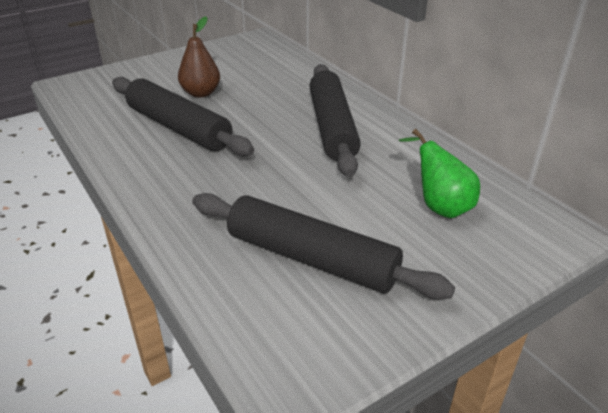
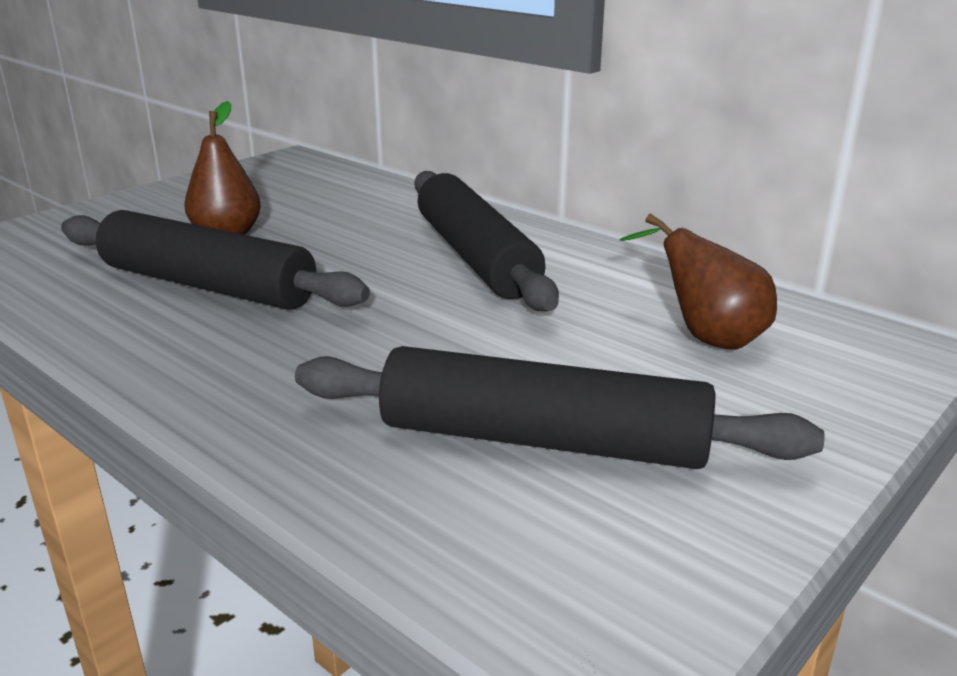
camera: 15 degrees left, 10 degrees down
green pear [399,129,480,218] -> brown pear [620,214,777,350]

